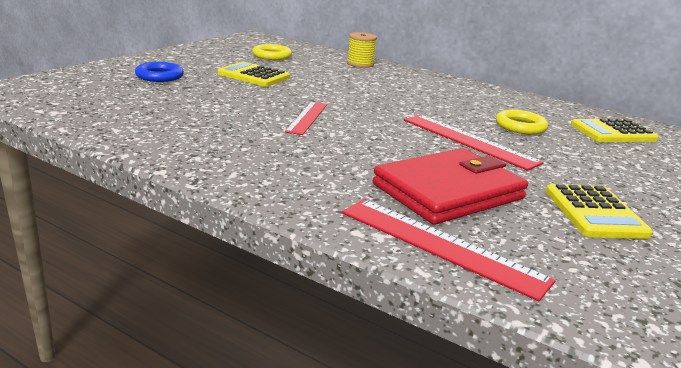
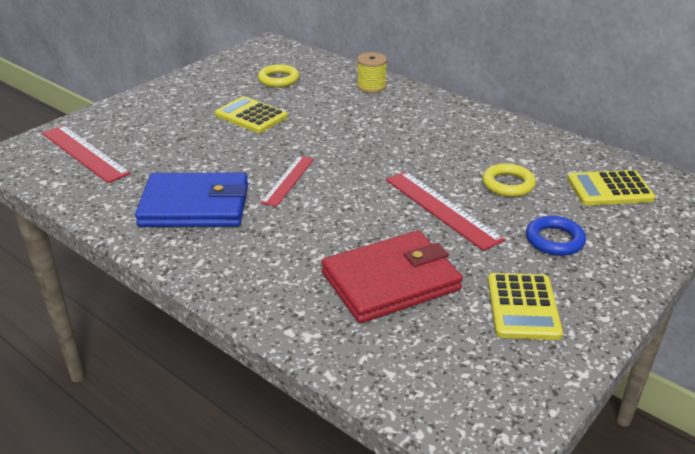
camera: 10 degrees right, 10 degrees up
blue ring [135,62,184,82] -> blue ring moved to [526,216,586,256]
red ruler [342,199,556,301] -> red ruler moved to [42,125,131,183]
none -> blue wallet [135,173,248,227]

